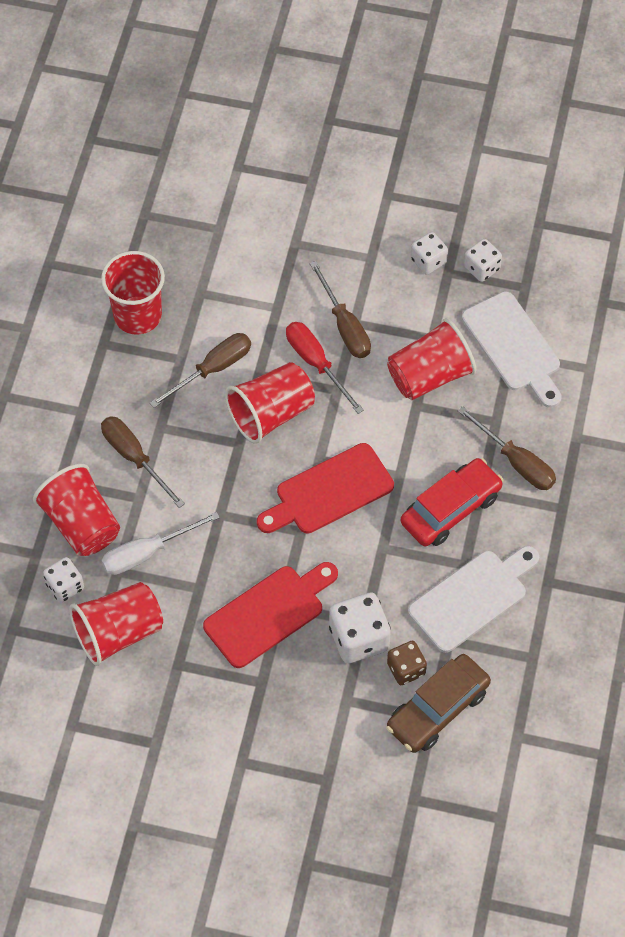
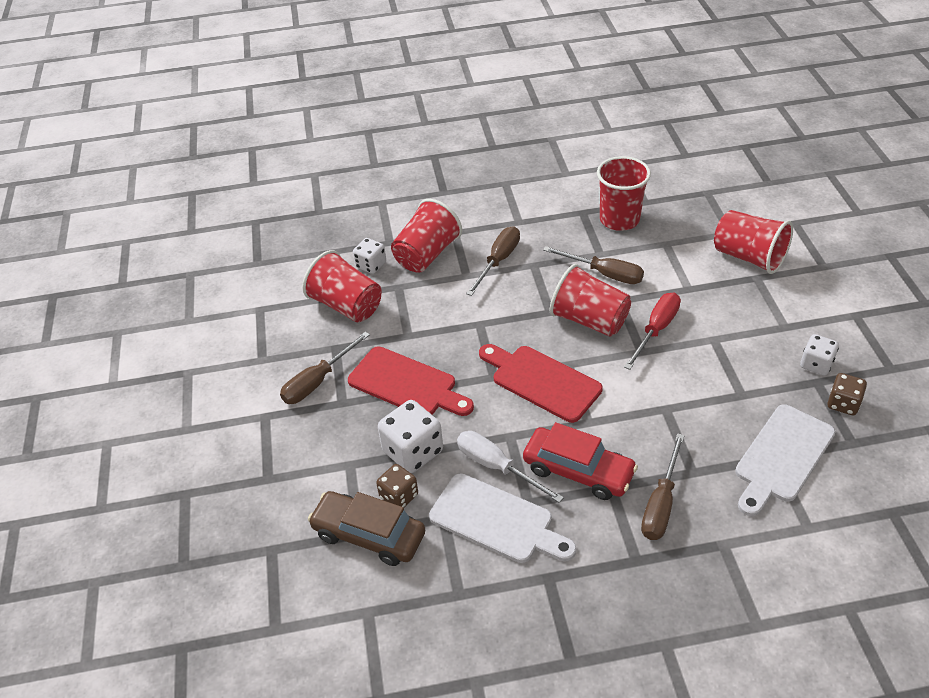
camera: 70 degrees right, 15 degrees down
white screwdriver [101,512,220,575] -> white screwdriver moved to [457,431,564,503]
brown screwdriver [310,261,371,358] -> brown screwdriver moved to [280,332,370,404]
red cup [387,318,476,400] -> red cup moved to [714,210,793,274]
white dice [464,239,502,282] -> brown dice [827,373,867,416]

